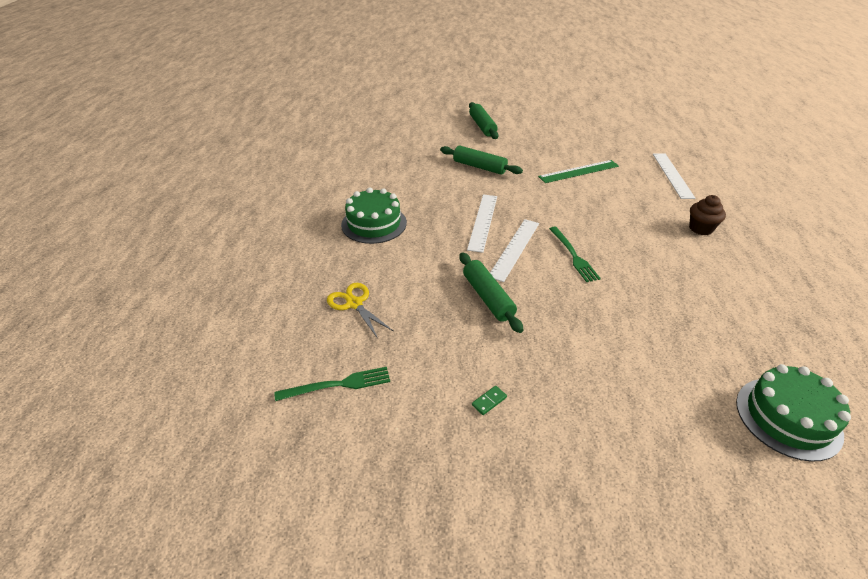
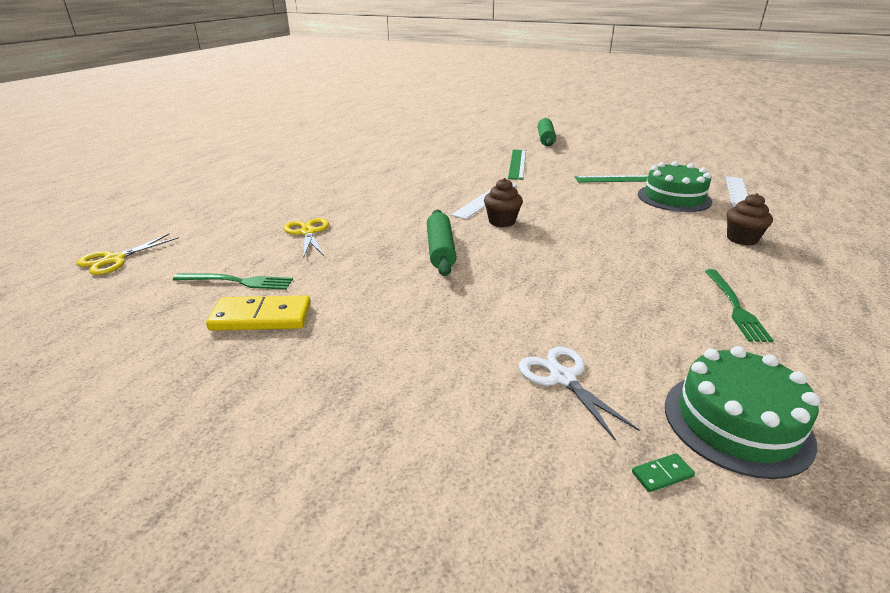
camera: 20 degrees right, 10 degrees down
green cake [341,188,407,244] -> green cake moved to [638,161,712,212]
green rolling pin [440,146,523,175] -> green ruler [508,149,526,180]
green domino [472,386,507,415] -> green domino moved to [632,453,695,492]
white ruler [490,219,539,282] -> brown cupcake [484,178,523,227]
green fork [549,227,601,282] -> green fork moved to [705,269,774,342]
none -> yellow scissors [76,234,179,275]
none -> yellow domino [206,295,311,331]
none -> white scissors [519,347,640,441]

